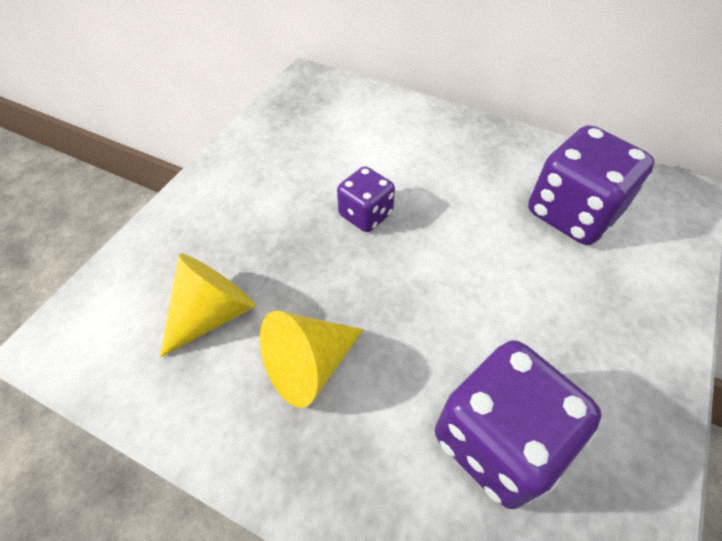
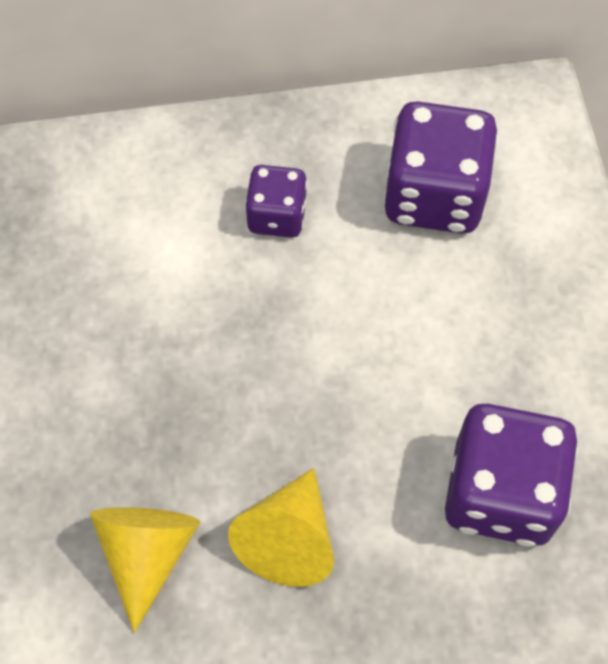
camera: 35 degrees left, 10 degrees up
purple dice [337,166,395,232] -> purple dice moved to [245,165,307,238]

